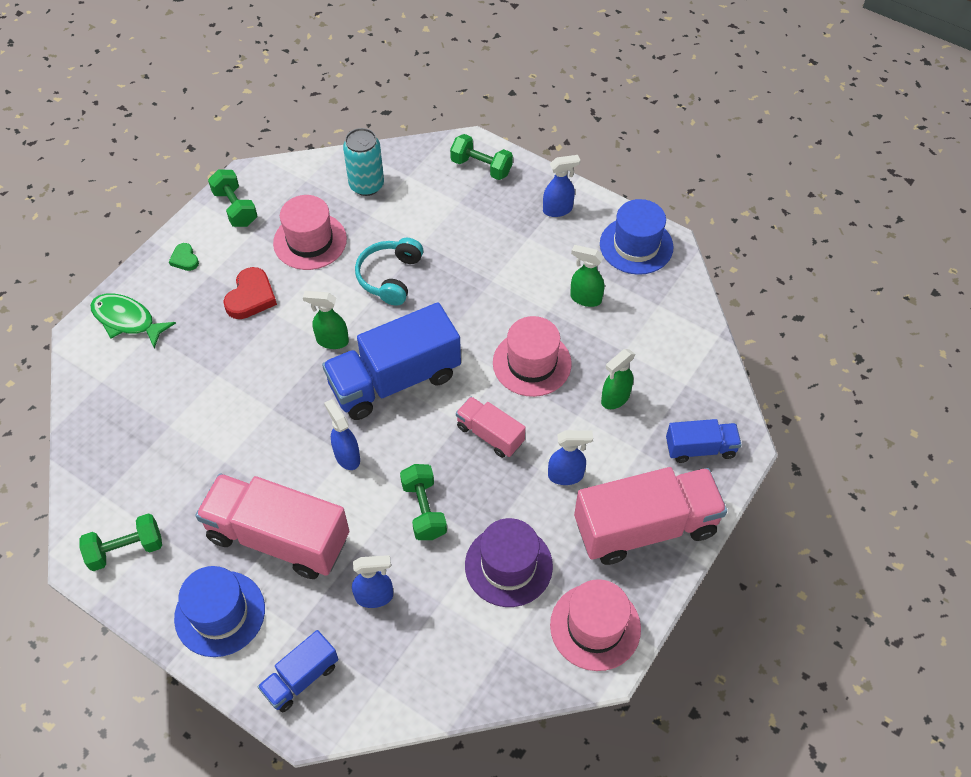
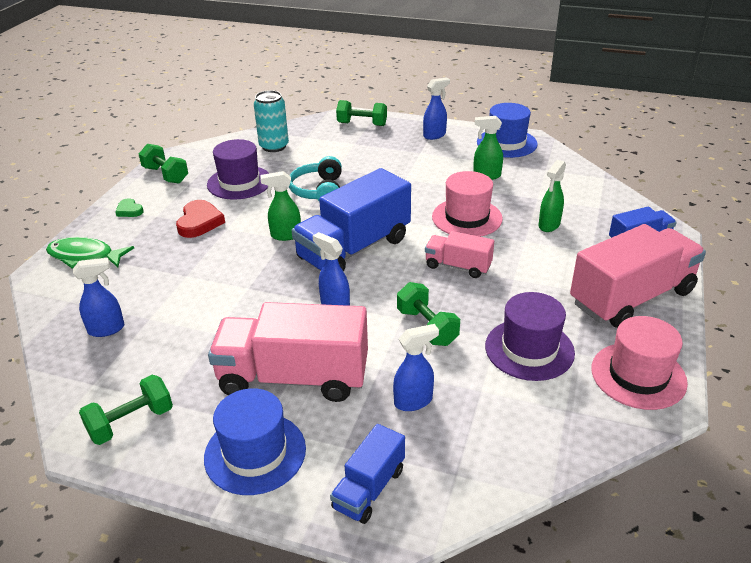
camera: 15 degrees left, 20 degrees down
pink hat [273,195,347,270] -> purple hat [207,139,269,200]
blue spray bottle [548,430,593,485] -> blue spray bottle moved to [73,258,124,337]

